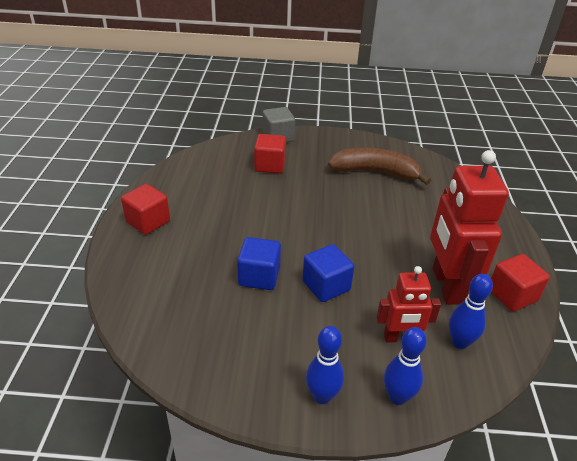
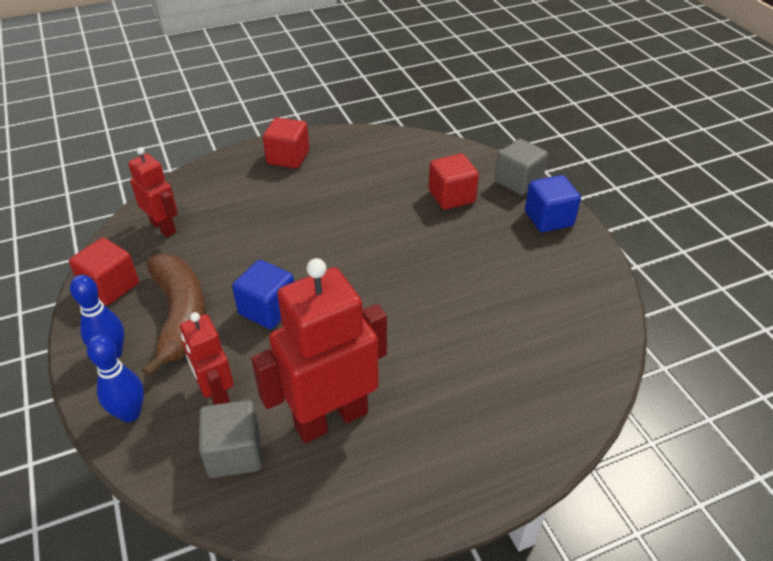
camera: 65 degrees right, 5 degrees up
blue cube [237,237,281,290] -> blue cube moved to [525,175,581,232]
brown banana [328,148,431,185] -> brown banana moved to [142,254,206,377]
blue bowling pin [449,274,493,349] -> grey cube [199,400,262,478]
red cube [491,254,550,311] -> red cube moved to [69,238,139,306]
none -> red robot [128,147,177,237]

